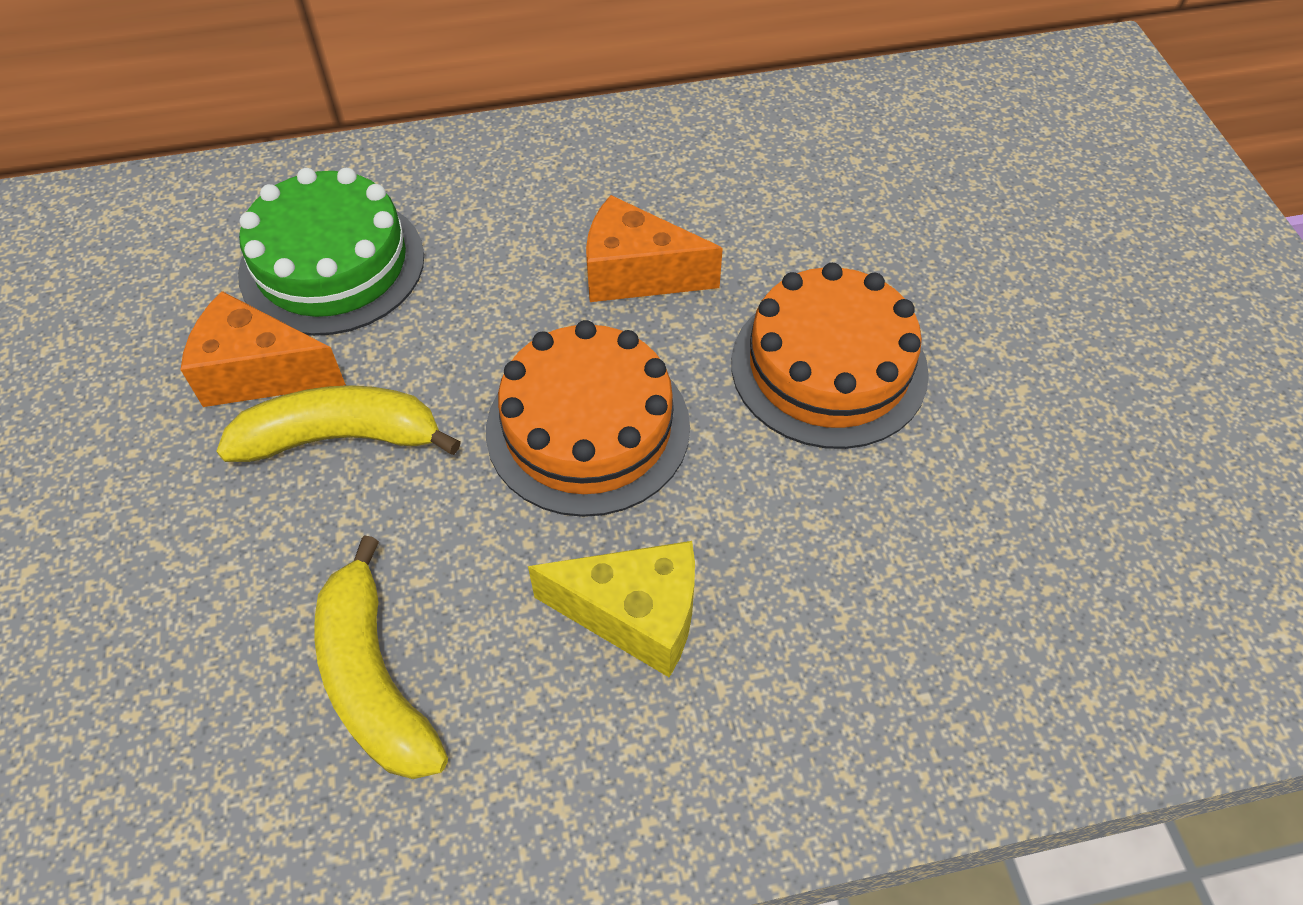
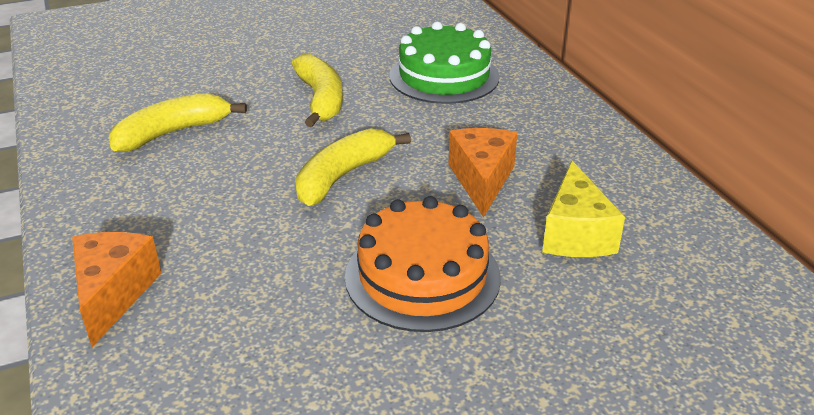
camera: 80 degrees right, 20 degrees down
orange cheese [180,291,346,407] -> orange cheese moved to [72,232,161,347]
orange cake [486,320,690,517] -> yellow banana [295,128,411,206]
yellow cheese [528,541,695,678] -> yellow cheese moved to [542,161,625,257]

